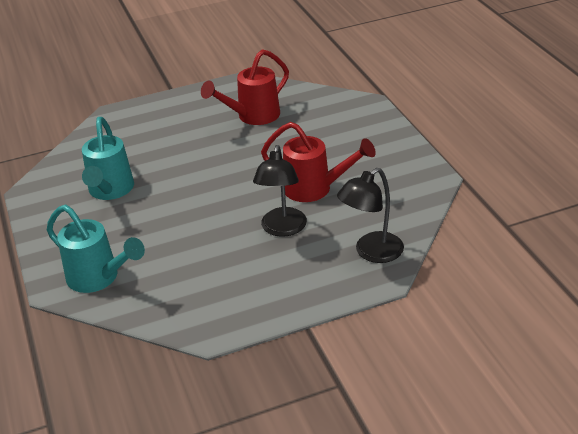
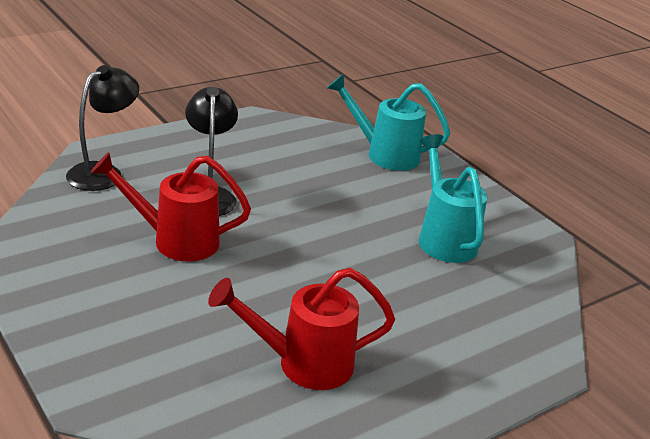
camera: 160 degrees right, 5 degrees down
red watering can [201,49,289,125] -> red watering can turned 135 degrees counterclockwise [208,268,395,390]

